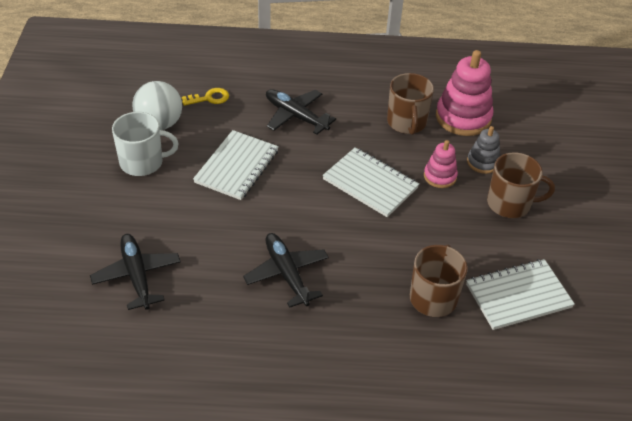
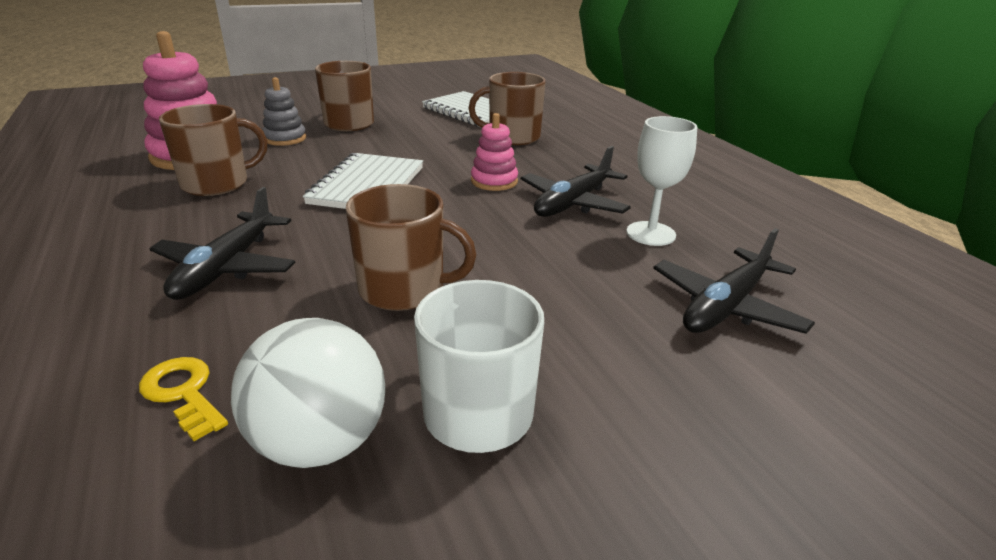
camera: 115 degrees left, 15 degrees down
white notebook [193,130,279,200] -> brown mug [346,184,476,311]
pink stacking toy [424,140,458,188] -> pink stacking toy moved to [471,113,518,191]
none -> white goblet [627,116,697,246]

